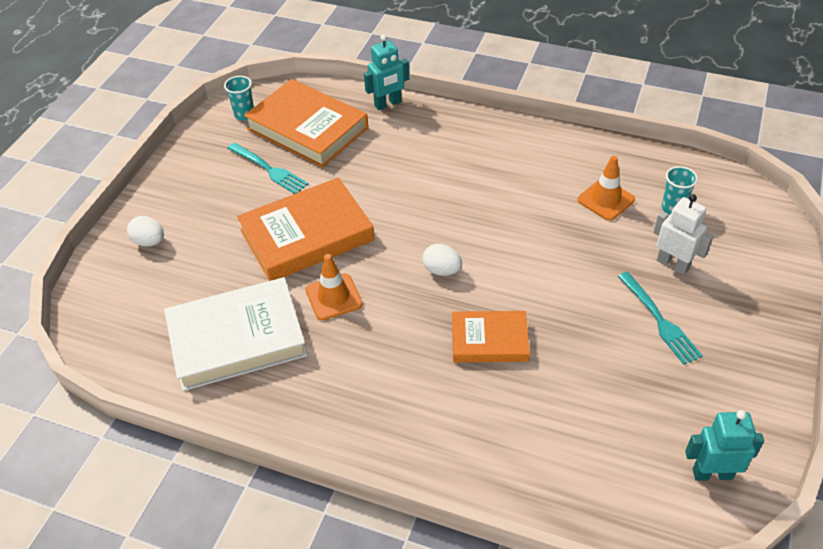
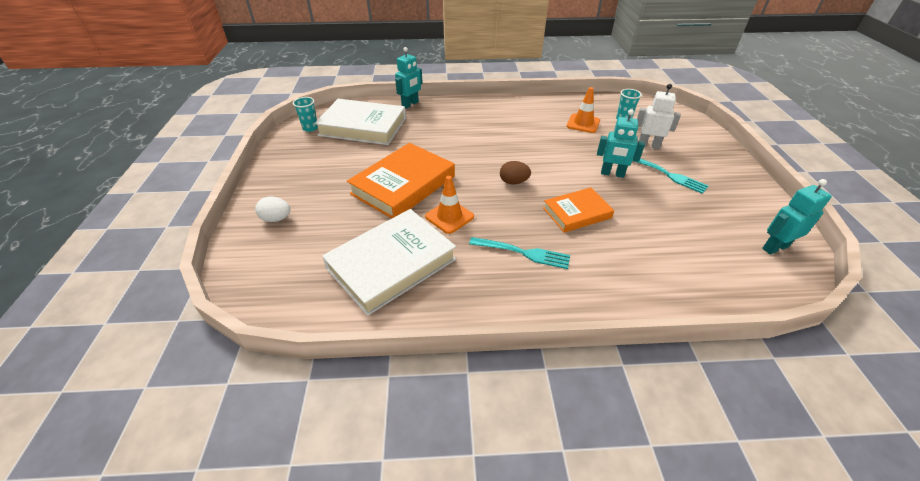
camera: 25 degrees left, 5 degrees down
turquoise fork [227,143,308,194] -> turquoise fork moved to [469,237,570,269]
orange book [244,79,368,168] -> white book [314,99,406,145]
white egg [422,244,462,276] -> brown egg [500,161,531,184]
none -> turquoise robot [597,109,645,178]

